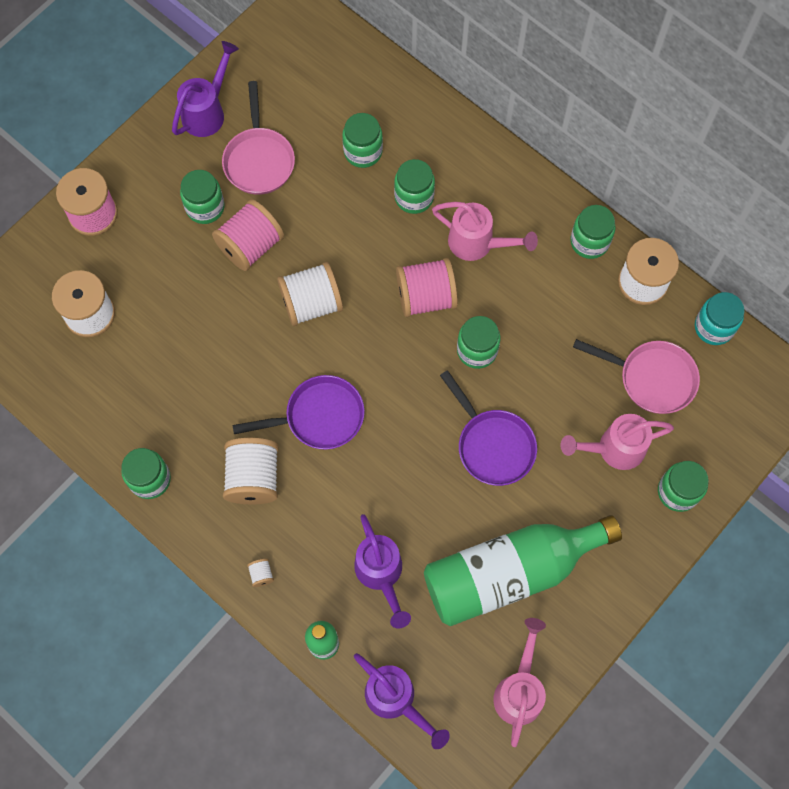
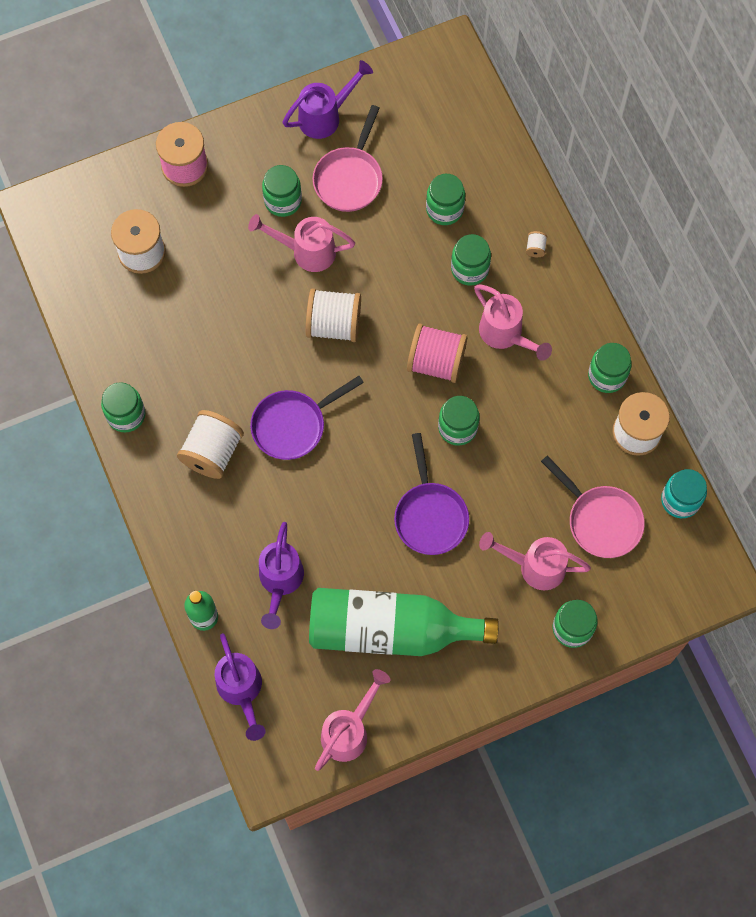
camera: 25 degrees right, 0 degrees up
pink spool [212,199,284,271] -> pink watering can [248,214,355,272]
purple pan [232,375,365,450] -> purple pan turned 135 degrees clockwise [250,376,364,460]
white spool [247,559,274,587] -> white spool moved to [526,231,547,257]

